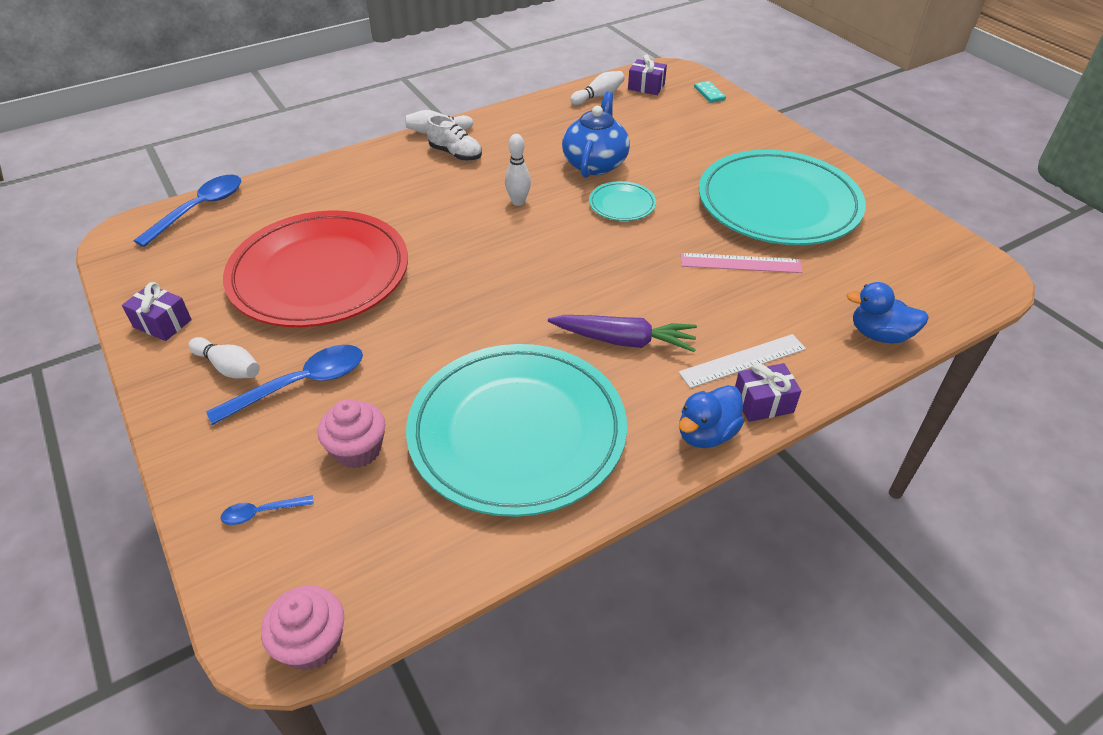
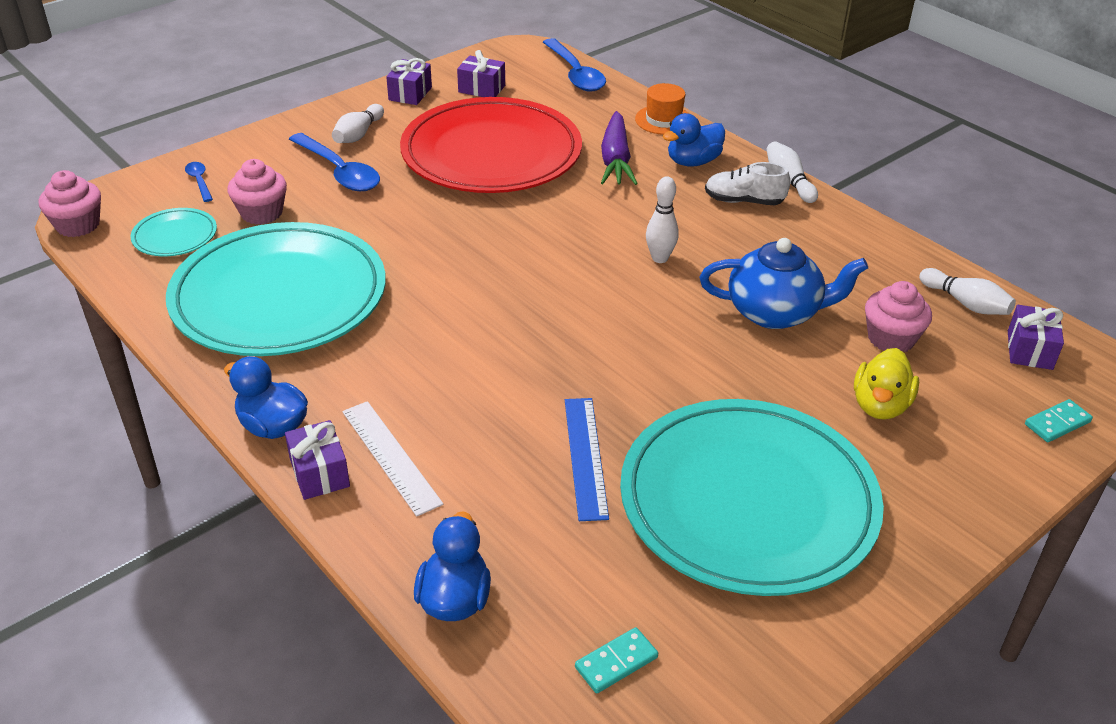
camera: 80 degrees right, 5 degrees down
blue spoon [134,175,241,247] -> blue spoon turned 45 degrees clockwise [543,38,606,92]
white shoe [426,115,482,161] -> white shoe turned 75 degrees clockwise [705,162,790,205]
purple carrot [548,315,697,352] -> purple carrot moved to [601,111,638,185]
turquoise plate [589,181,656,221] -> turquoise plate moved to [130,208,217,256]
pink ruler [681,253,802,273] -> blue ruler [565,398,609,521]
none -> purple gift [457,50,505,97]
none -> turquoise domino [575,627,658,693]
none -> orange hat [635,83,689,135]
none -> blue duck [663,113,725,167]
none -> yellow duck [854,348,919,420]
none -> pink cupcake [865,281,932,352]

